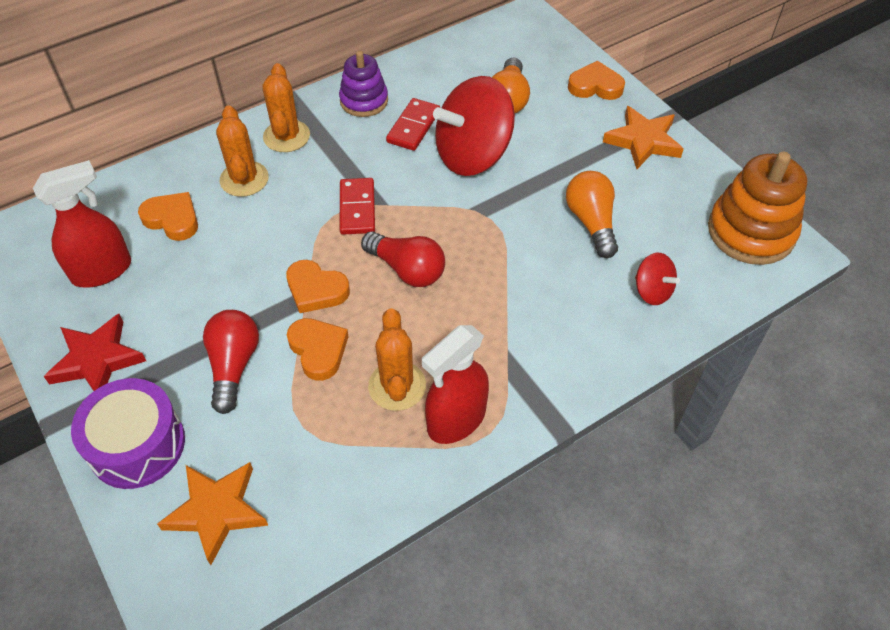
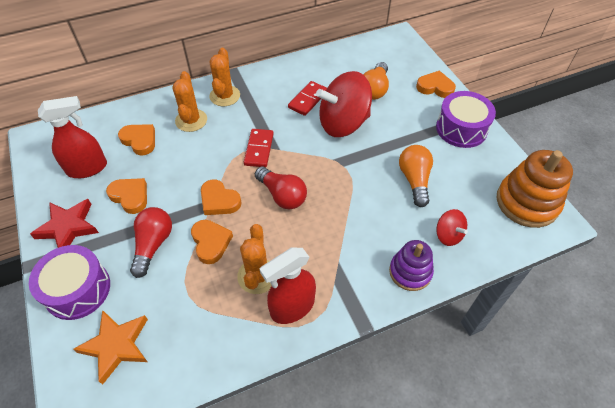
camera: 10 degrees right, 0 degrees up
purple stacking toy [339,51,388,117] -> purple stacking toy moved to [389,240,434,291]
orange star [603,106,684,169] -> purple drum [436,91,496,148]
none -> orange heart [106,178,147,214]

